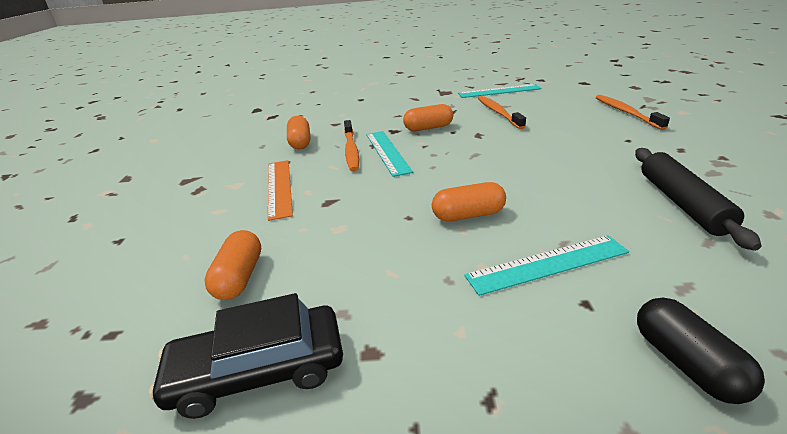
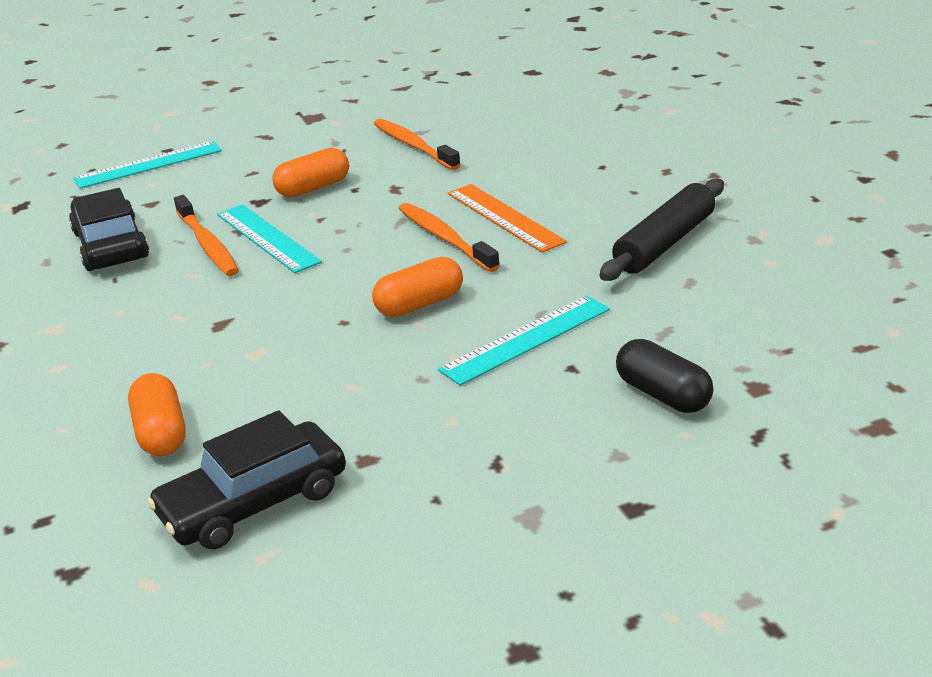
camera: 20 degrees left, 0 degrees up
orange ruler [268,160,293,221] -> orange ruler moved to [448,184,567,253]
orange capsule [287,116,310,149] -> black car [69,188,149,271]
turquoise ruler [458,84,541,98] -> turquoise ruler moved to [73,141,222,189]
orange toothbrush [596,95,670,130] -> orange toothbrush moved to [398,203,500,272]
black rolling pin [635,148,761,251] -> black rolling pin turned 60 degrees clockwise [599,179,724,281]

